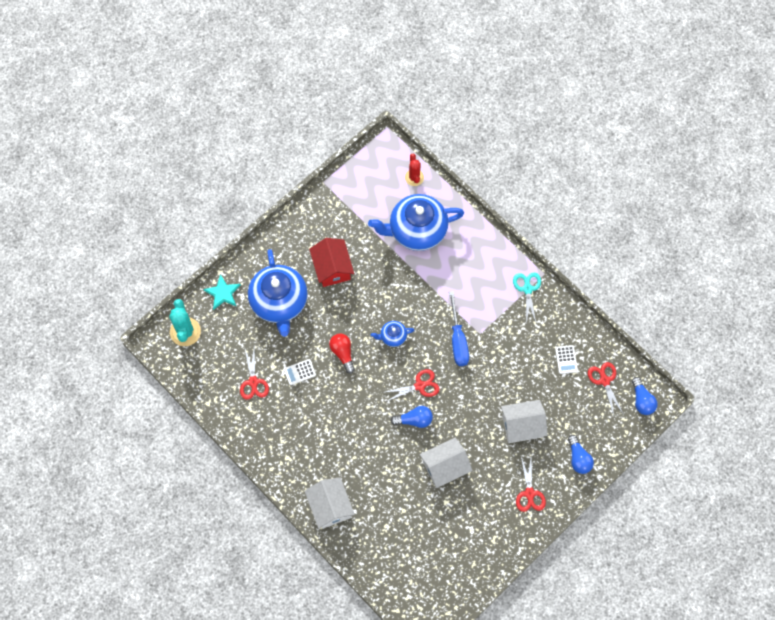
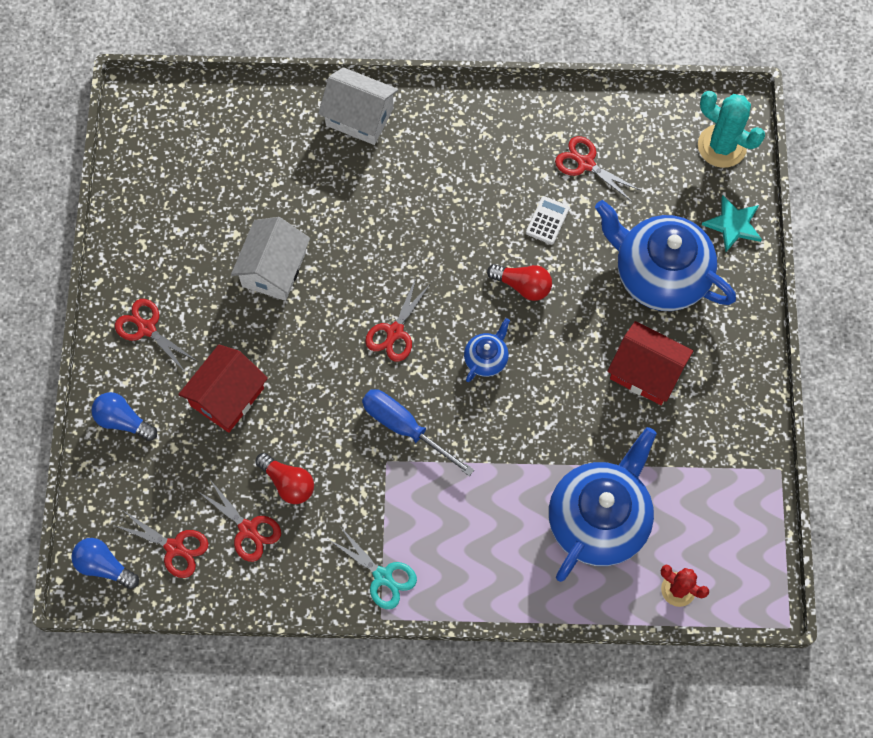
camera: 135 degrees right, 0 degrees up
blue light bulb [391,406,433,428] -> none
white house [501,400,548,443] -> red house [178,344,268,433]
white calculator [555,345,578,374] -> red scissors [197,480,281,562]
none -> red light bulb [255,453,314,504]

